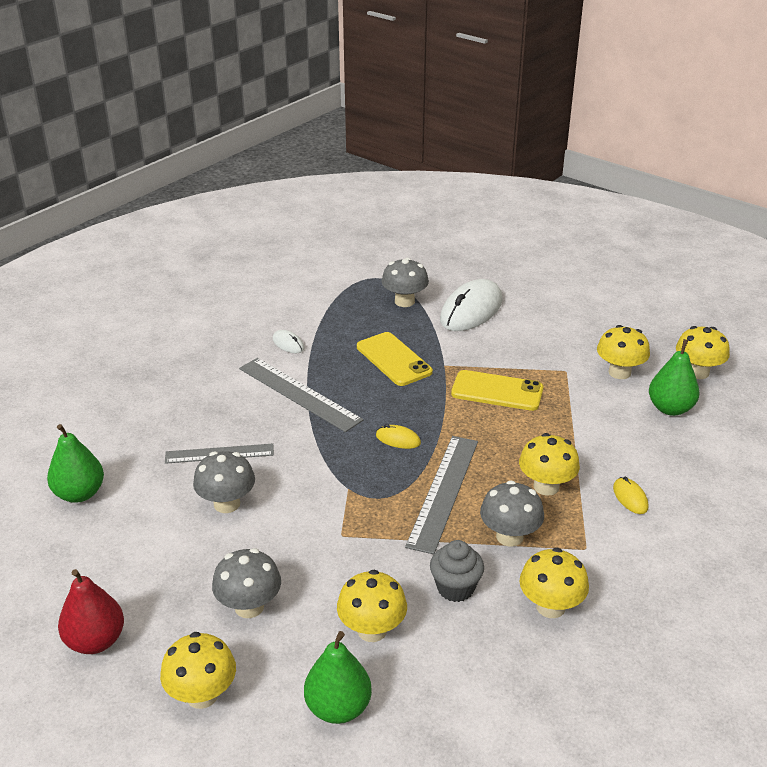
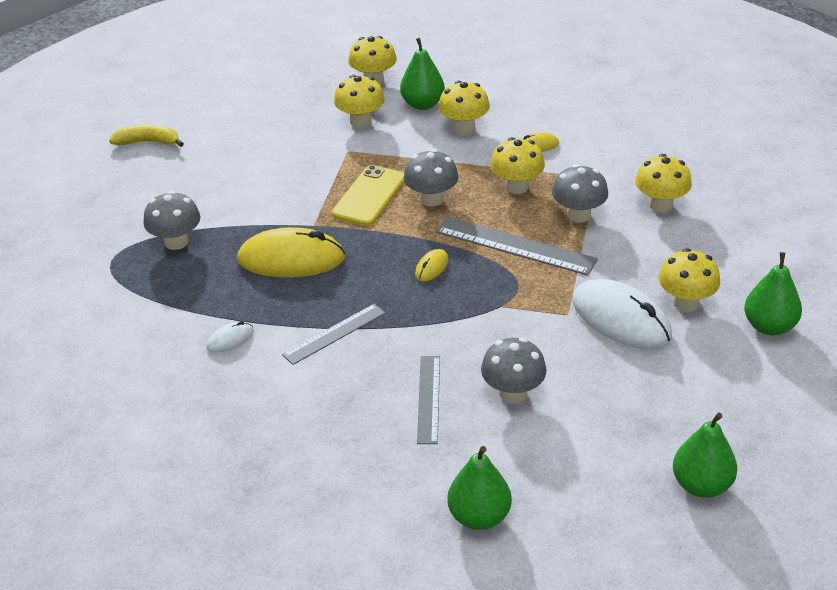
camera: 80 degrees left, 5 degrees up
red pear [58,569,124,654] -> green pear [673,413,737,498]
yellow mushroom [160,632,236,709] -> yellow mushroom moved to [439,81,490,134]
grey mushroom [212,548,281,618] -> grey mushroom moved to [404,149,458,207]
grey ruler [239,358,363,432] -> grey ruler [282,304,385,365], size x0.65
yellow phone [357,332,433,386] -> yellow mouse [237,227,345,278]
grey cupcake [430,540,484,602] -> none
white mouse [440,279,502,331] -> white mouse moved to [572,279,672,349]
none -> yellow banana [109,124,184,147]

